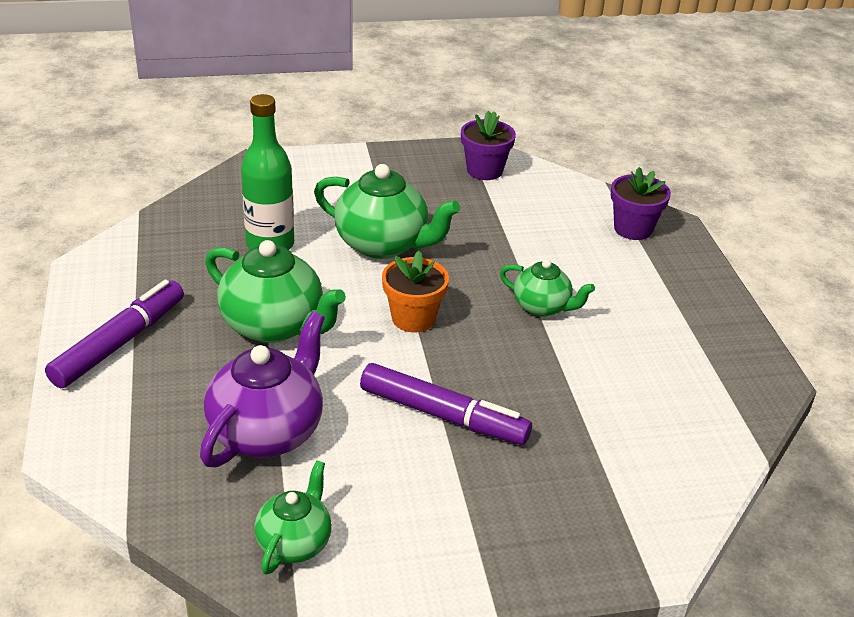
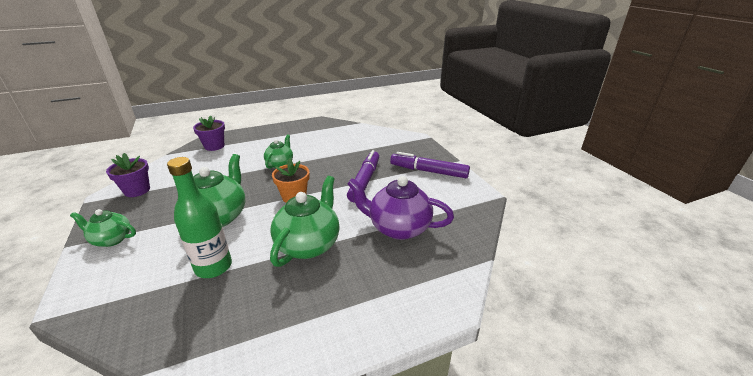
camera: 100 degrees left, 5 degrees down
purple marker [45,280,184,388] -> purple marker moved to [390,152,470,178]
green teapot [254,461,332,575] -> green teapot moved to [70,209,136,247]

